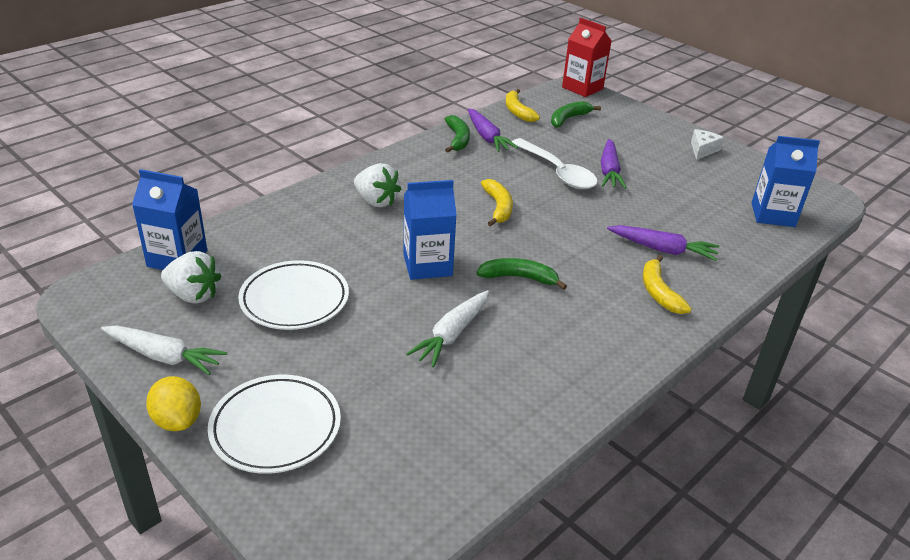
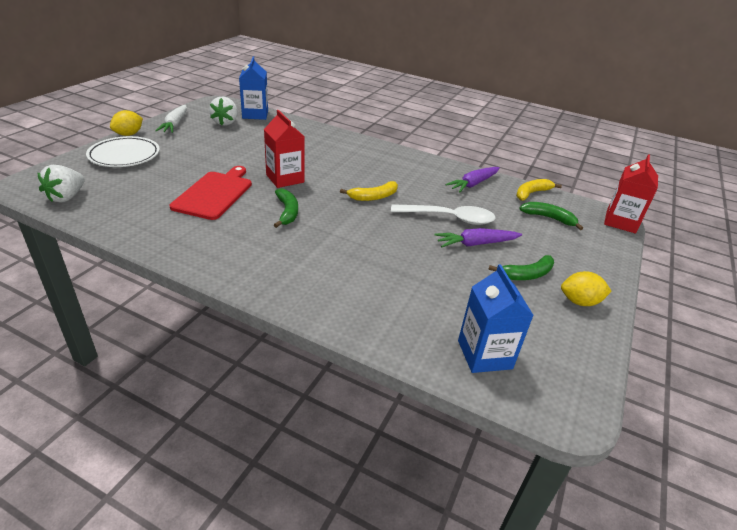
camera: 70 degrees right, 0 degrees up
white plate [238,260,349,330] -> none
white strawberry [354,163,401,207] -> white strawberry moved to [38,165,85,202]
blue carton [403,180,457,280] -> red carton [264,110,304,188]
white carrot [406,290,489,367] -> red cutting board [169,166,252,220]
green banana [445,115,470,153] -> green banana moved to [488,255,554,280]
white spoon [512,138,598,189] -> white spoon turned 120 degrees counterclockwise [391,204,496,225]
purple carrot [607,225,719,261] -> none
yellow banana [643,255,692,314] -> none
white cheese [691,129,724,160] -> yellow lemon [561,271,612,306]

